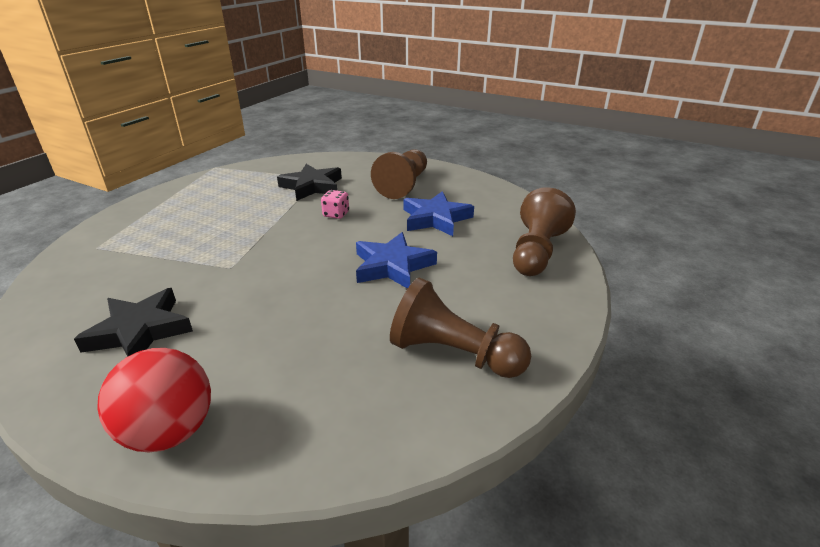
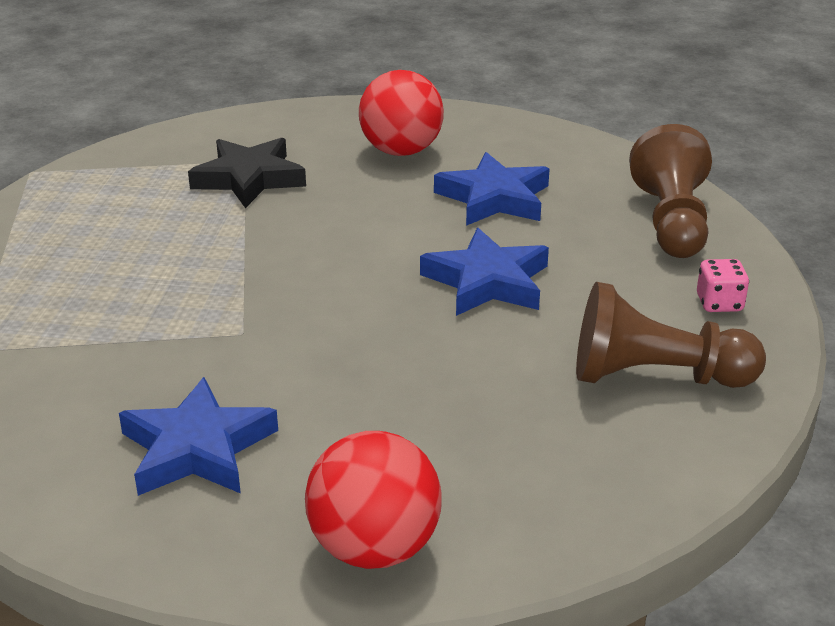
camera: 20 degrees left, 0 degrees up
black star [74,288,193,356] -> blue star [119,377,278,496]
pink dice [321,190,349,219] -> pink dice moved to [697,259,749,312]
brown pawn [371,149,427,199] -> red ball [359,70,444,156]

